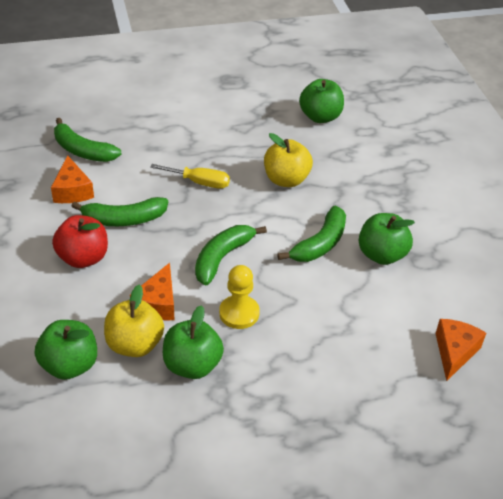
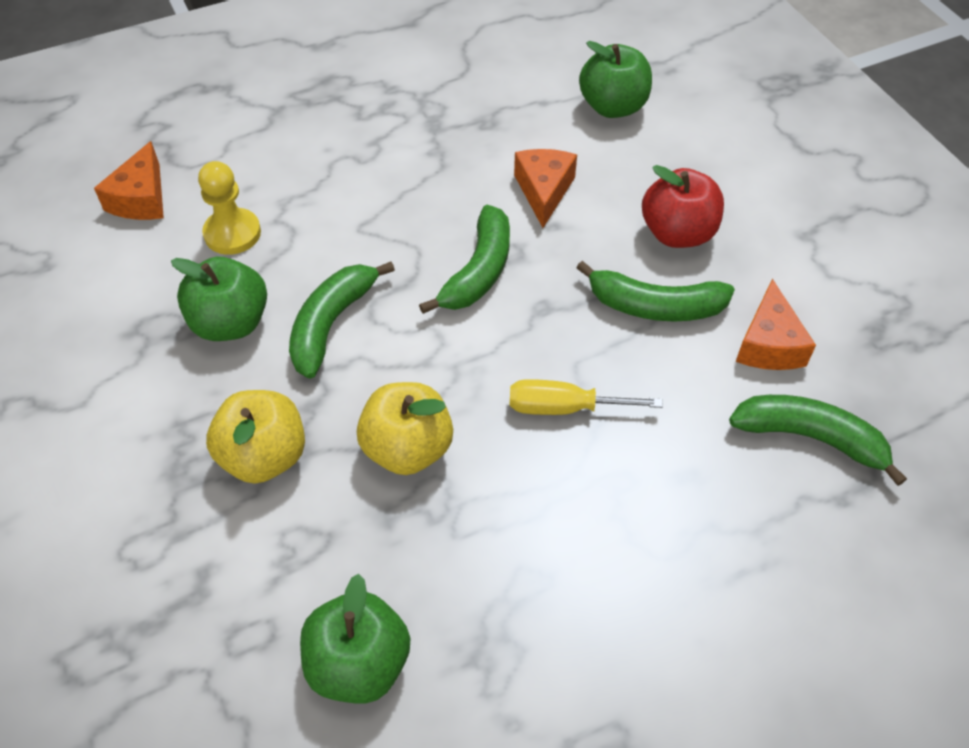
camera: 170 degrees right, 10 degrees up
orange cheese [51,155,94,203] -> orange cheese turned 150 degrees counterclockwise [736,279,816,370]
green banana [71,197,168,226] -> green banana turned 150 degrees counterclockwise [577,261,735,322]
yellow apple [104,284,164,357] -> yellow apple moved to [206,390,305,484]
green apple [163,305,224,379] -> none
yellow pawn [219,265,260,329] -> yellow pawn moved to [198,161,261,255]

